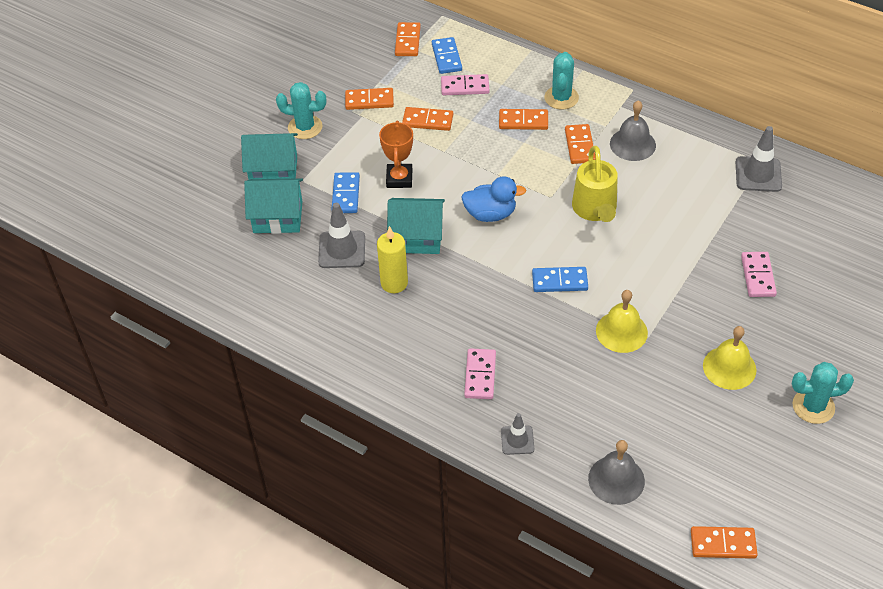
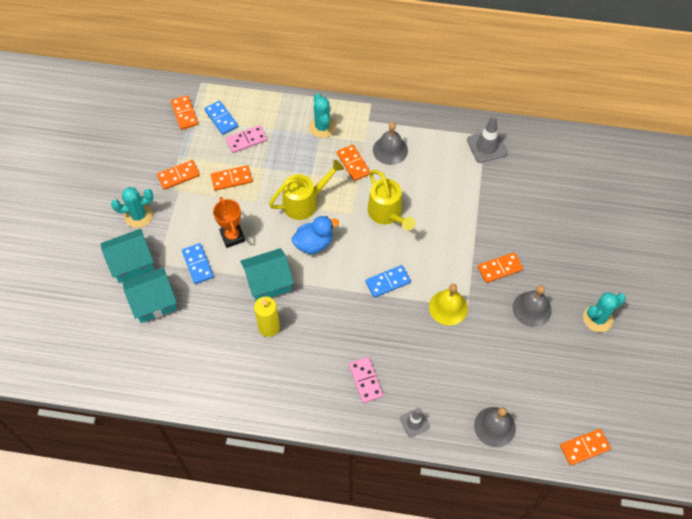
camera: 25 degrees left, 10 degrees up
grey traffic cone [318,203,365,268] -> none
orange domino [499,109,548,130] -> orange domino moved to [478,252,523,283]
yellow bell [703,326,756,390] -> grey bell [513,285,552,327]
pink domino [741,252,777,297] -> none
none -> yellow watering can [269,160,344,220]

